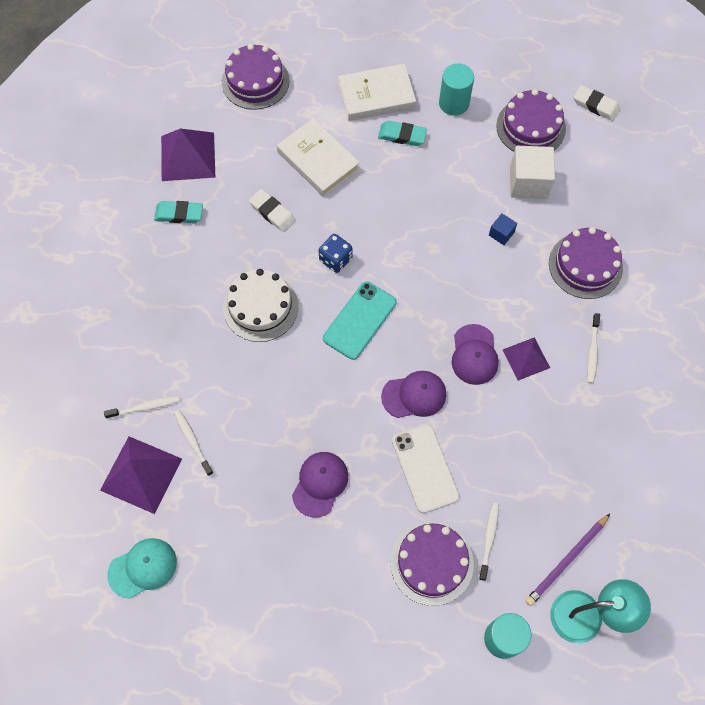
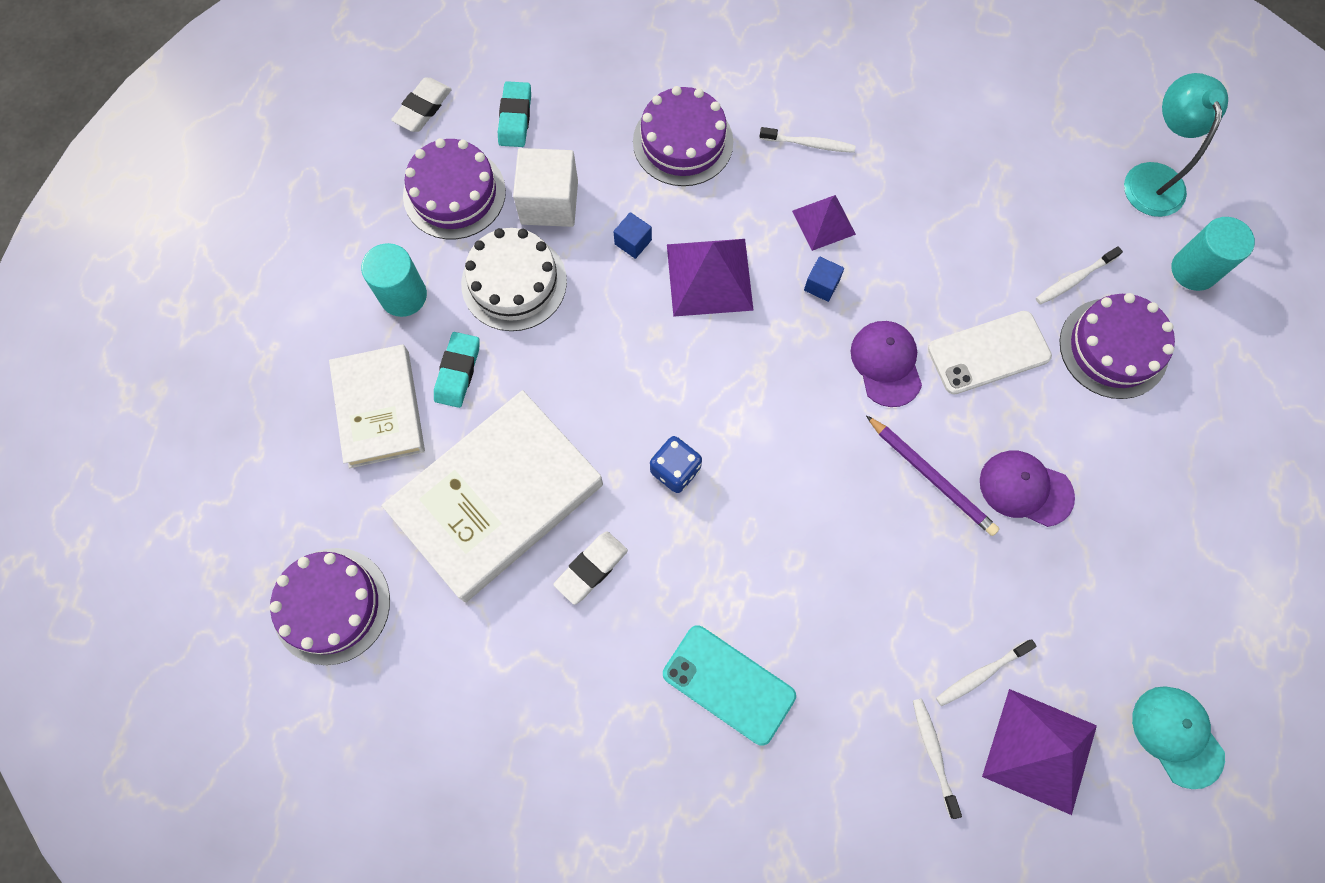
camera: 90 degrees left, 5 degrees up
turquoise eraser [154,201,203,223] -> turquoise eraser moved to [498,81,531,147]
purple pyramid [161,129,215,181] -> purple pyramid moved to [667,239,754,317]
white cake [223,269,298,342] -> white cake moved to [461,228,567,331]
white book [277,118,360,197] -> white book [382,390,603,602], size x1.57
turquoise phone [323,281,397,360] -> turquoise phone moved to [663,625,796,746]
purple cap [452,324,499,385] -> blue cube [804,256,844,302]
white toothbrush [479,503,499,581] -> white toothbrush turned 45 degrees counterclockwise [1036,246,1123,305]
purple pencil [525,513,611,606] -> purple pencil moved to [866,415,999,536]

